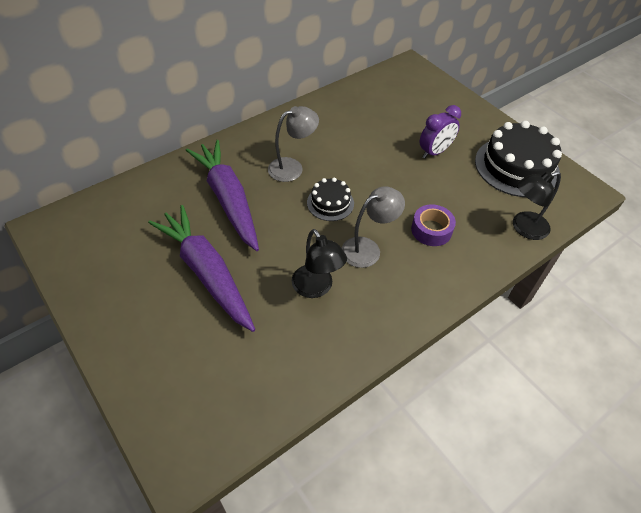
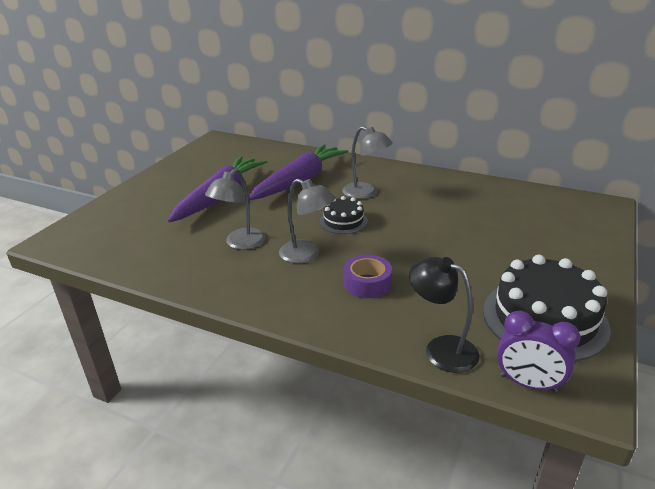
camera: 65 degrees right, 20 degrees down
black lamp [292,229,347,298] -> grey lamp [205,168,265,250]
purple clock [419,105,461,158] -> purple clock moved to [497,311,581,393]

